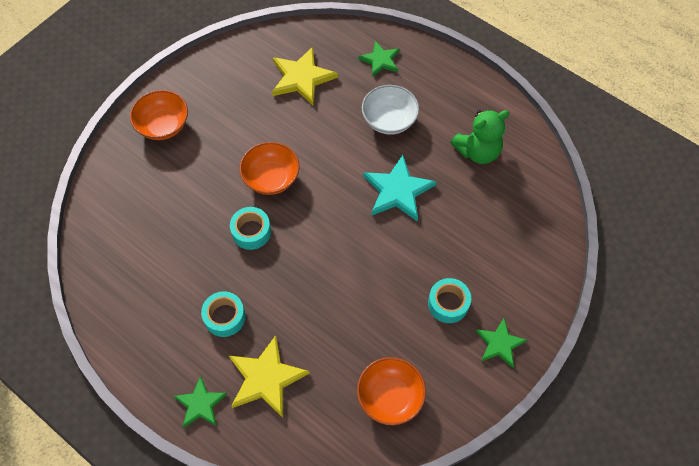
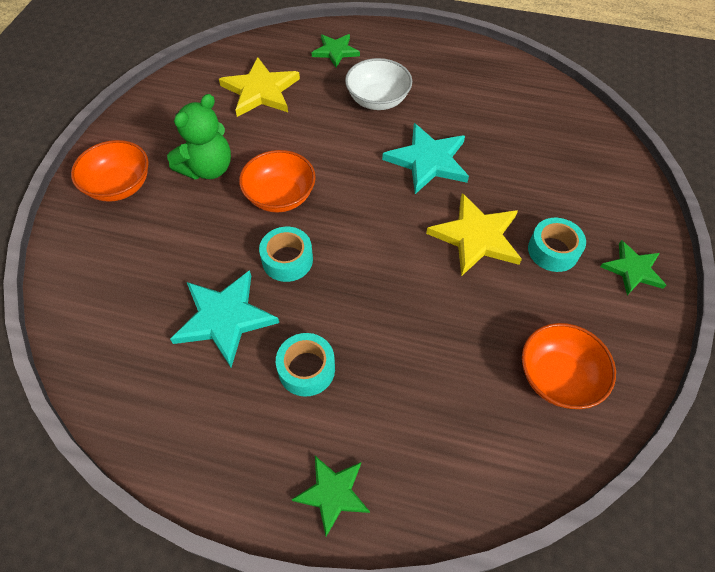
camera: 25 degrees left, 5 degrees down
yellow star [229,335,310,418] -> yellow star moved to [426,193,522,276]
green teddy bear [450,109,509,164] -> green teddy bear moved to [167,94,231,180]
none -> turquoise star [170,270,279,367]

